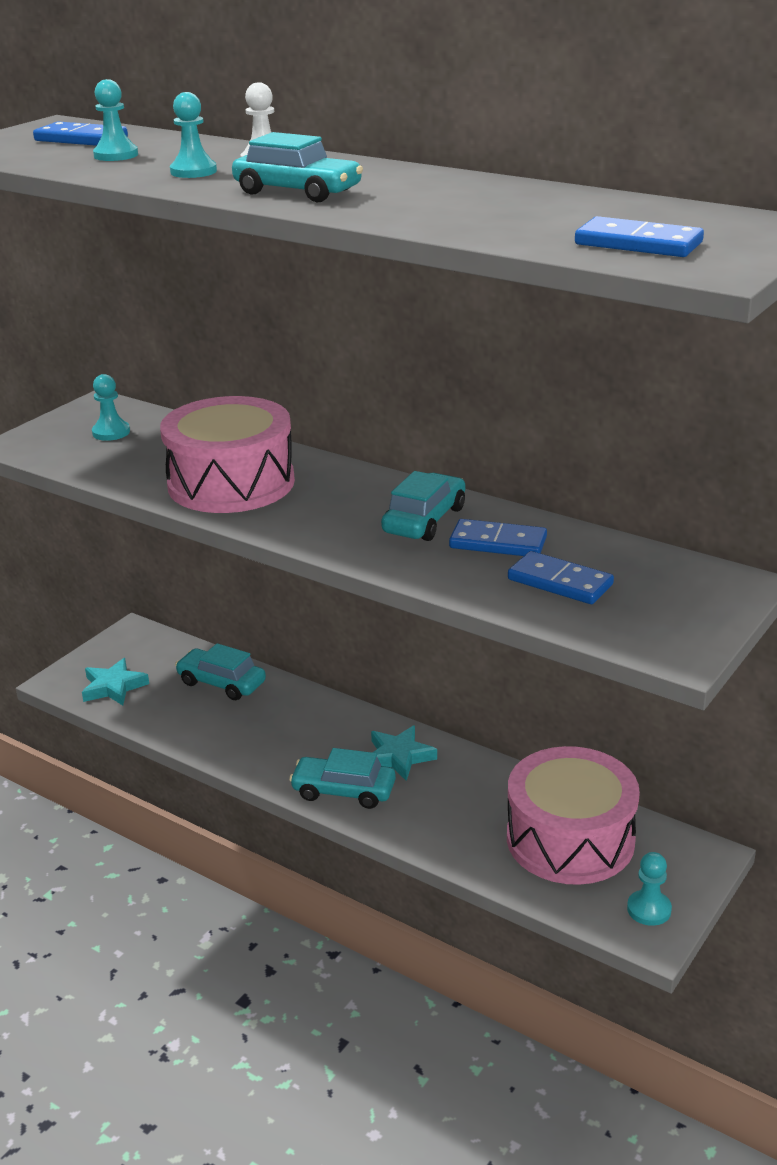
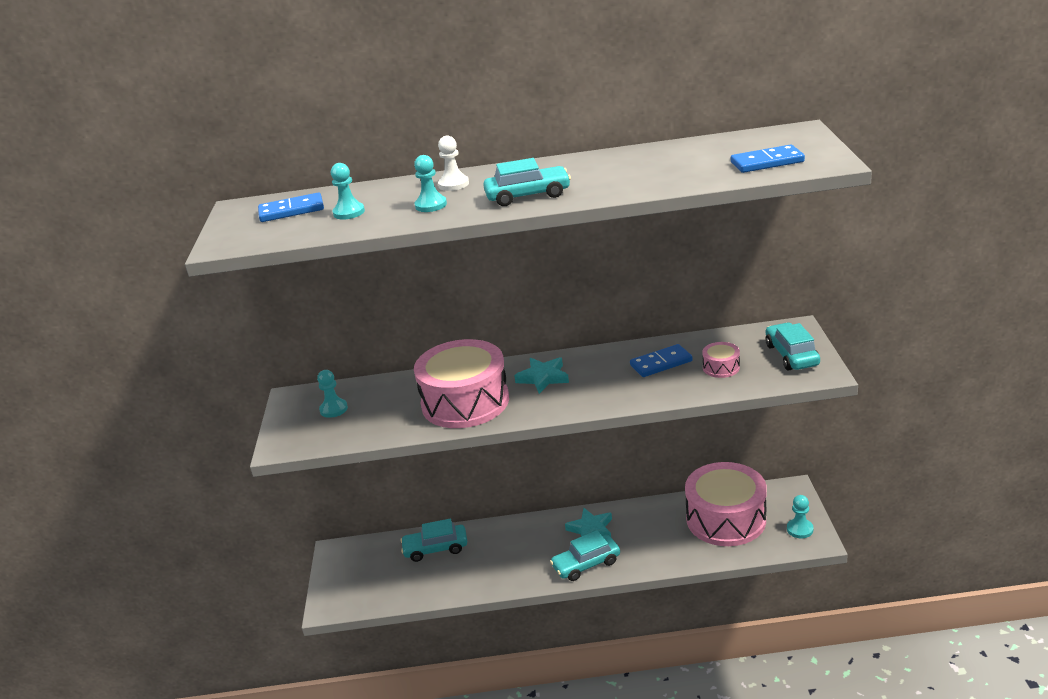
camera: 35 degrees left, 0 degrees up
turquoise star [82,658,149,705] -> turquoise star moved to [514,357,569,394]
turquoise car [381,471,465,541] -> turquoise car moved to [766,323,820,370]
blue domino [508,551,614,604] -> pink drum [702,342,740,378]

